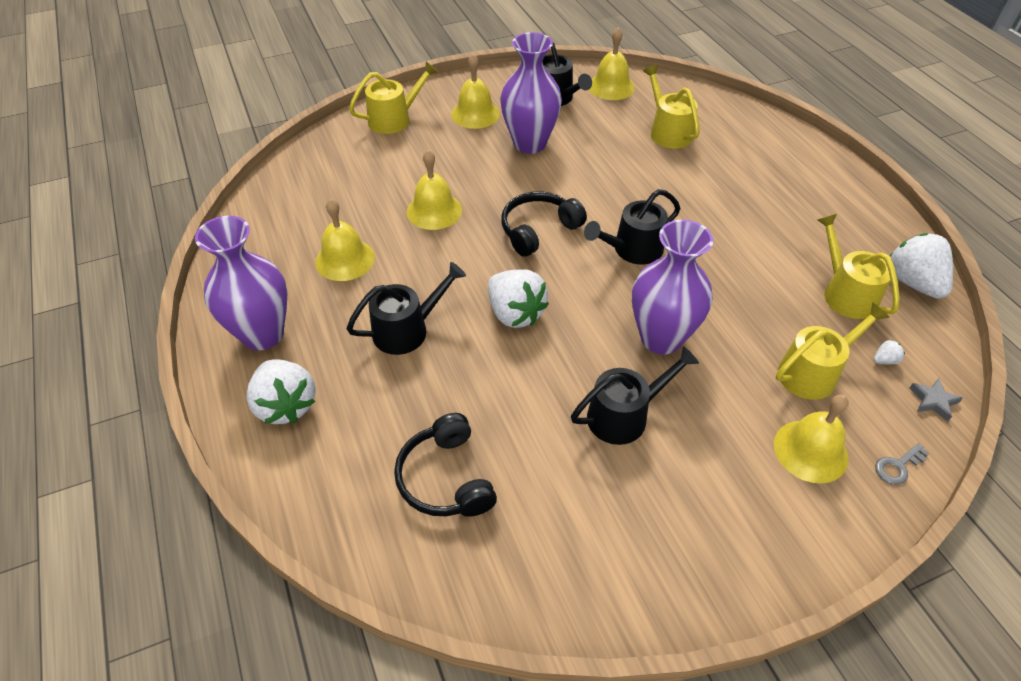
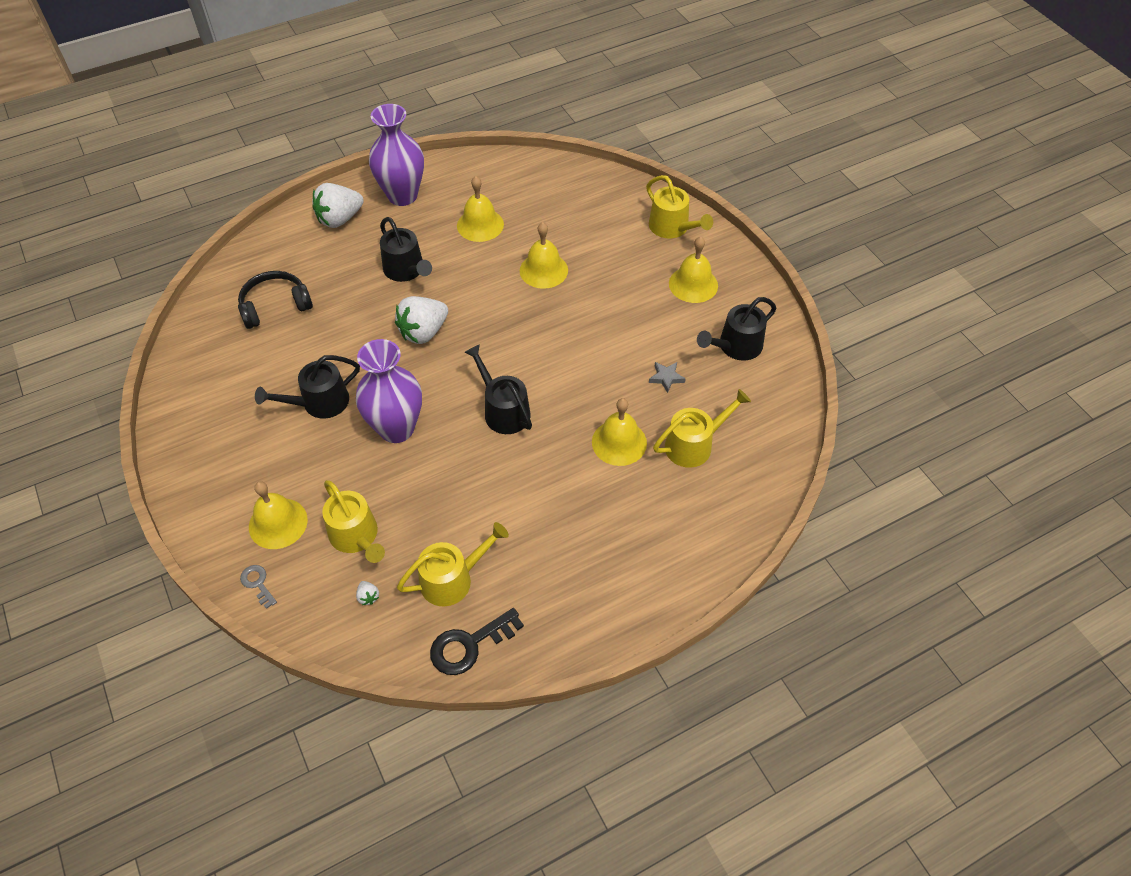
camera: 85 degrees right, 5 degrees up
purple vase [500,32,562,154] -> none
black headphones [501,191,587,257] -> none
black watering can [571,346,699,445] -> black watering can turned 90 degrees clockwise [255,355,360,419]
yellow bell [589,27,635,100] -> yellow bell moved to [592,398,647,466]
white strawberry [890,233,953,299] -> black key [430,608,524,675]
grey star [909,378,963,421] -> grey star moved to [649,362,686,393]

